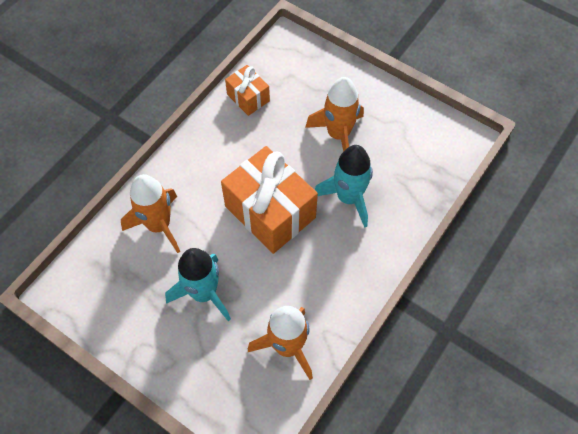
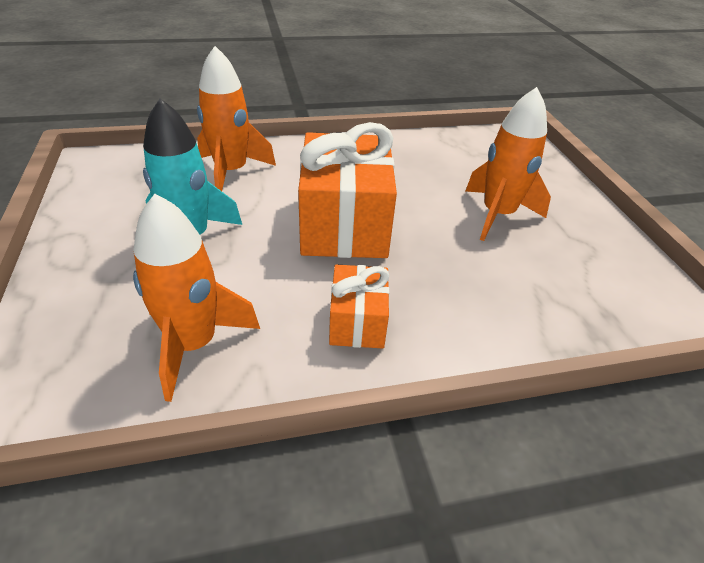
camera: 40 degrees right, 20 degrees down
orange gift [225,65,270,116] -> orange gift moved to [329,264,390,349]
turquoise rocket [315,145,373,228] -> none

